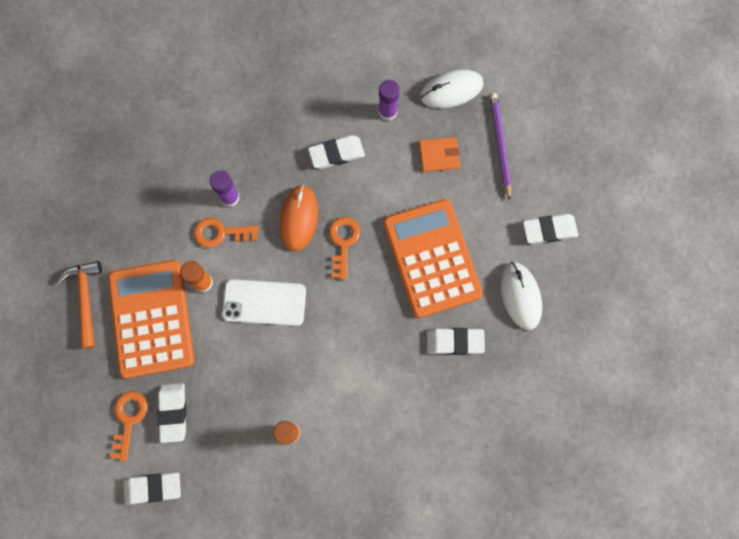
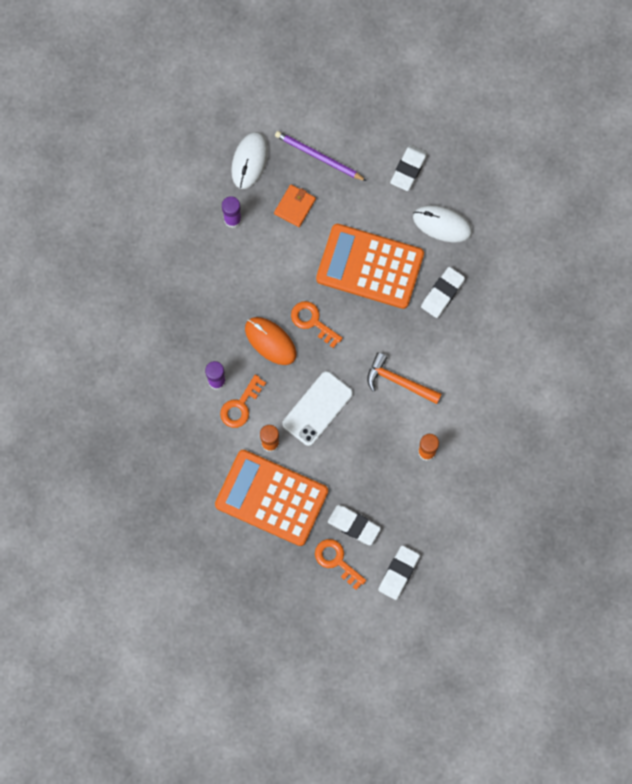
camera: 55 degrees left, 0 degrees up
orange hammer [58,261,102,349] -> orange hammer moved to [367,352,442,404]
white eraser [308,135,365,169] -> none

